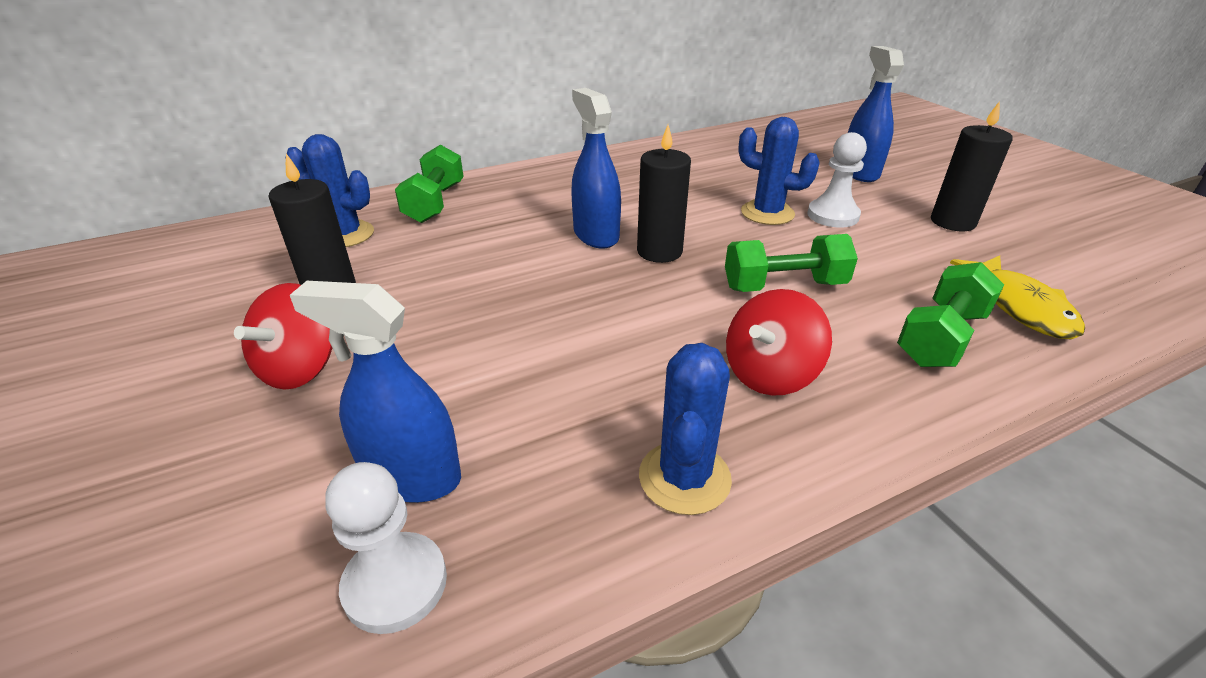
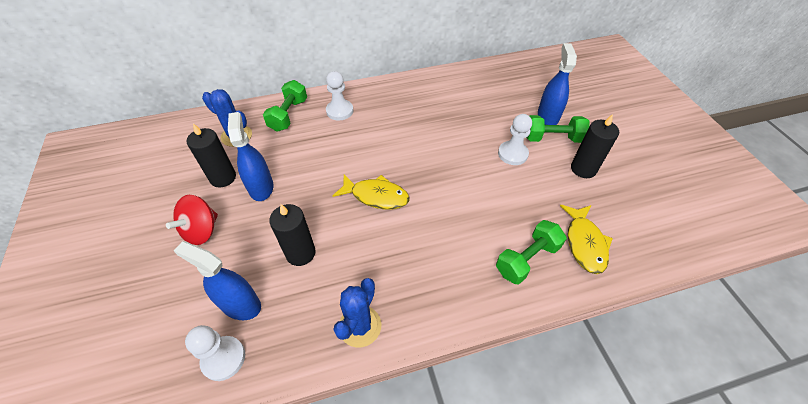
camera: 10 degrees right, 15 degrees up
blue spray bottle [571,88,621,249] -> blue spray bottle moved to [228,112,273,201]
black candle [637,125,691,263] -> black candle moved to [269,204,316,266]
green dumbbell [725,234,858,292] -> green dumbbell moved to [526,115,590,143]
red spinning top [726,289,832,396] -> none
blue cactus [738,117,820,225] -> none
none -> white pawn [326,71,353,121]
none -> yellow fish [333,174,409,209]

